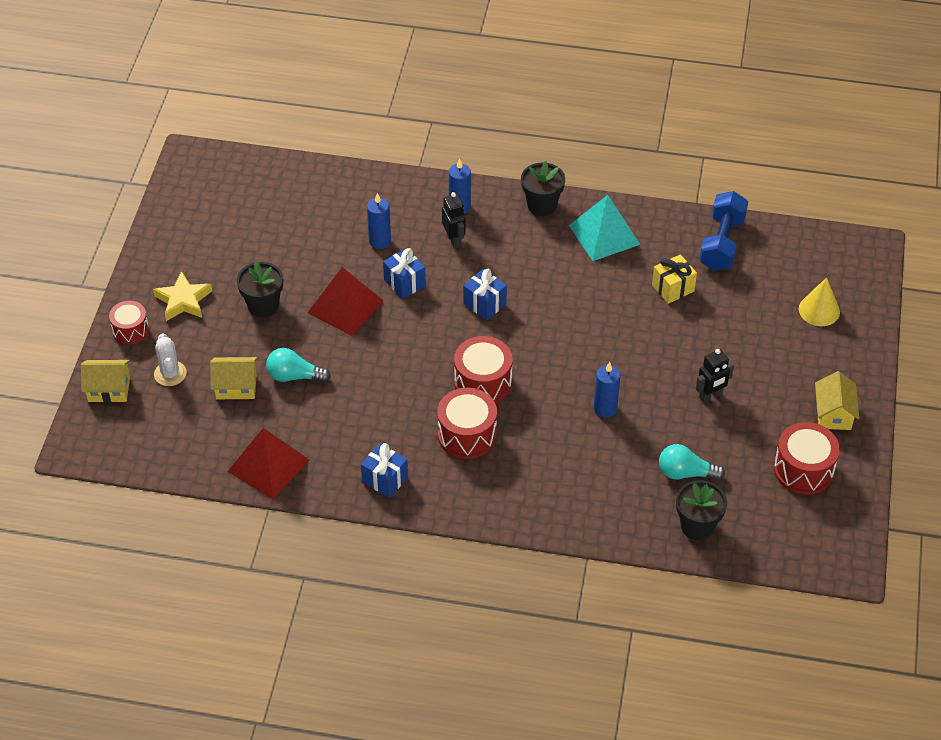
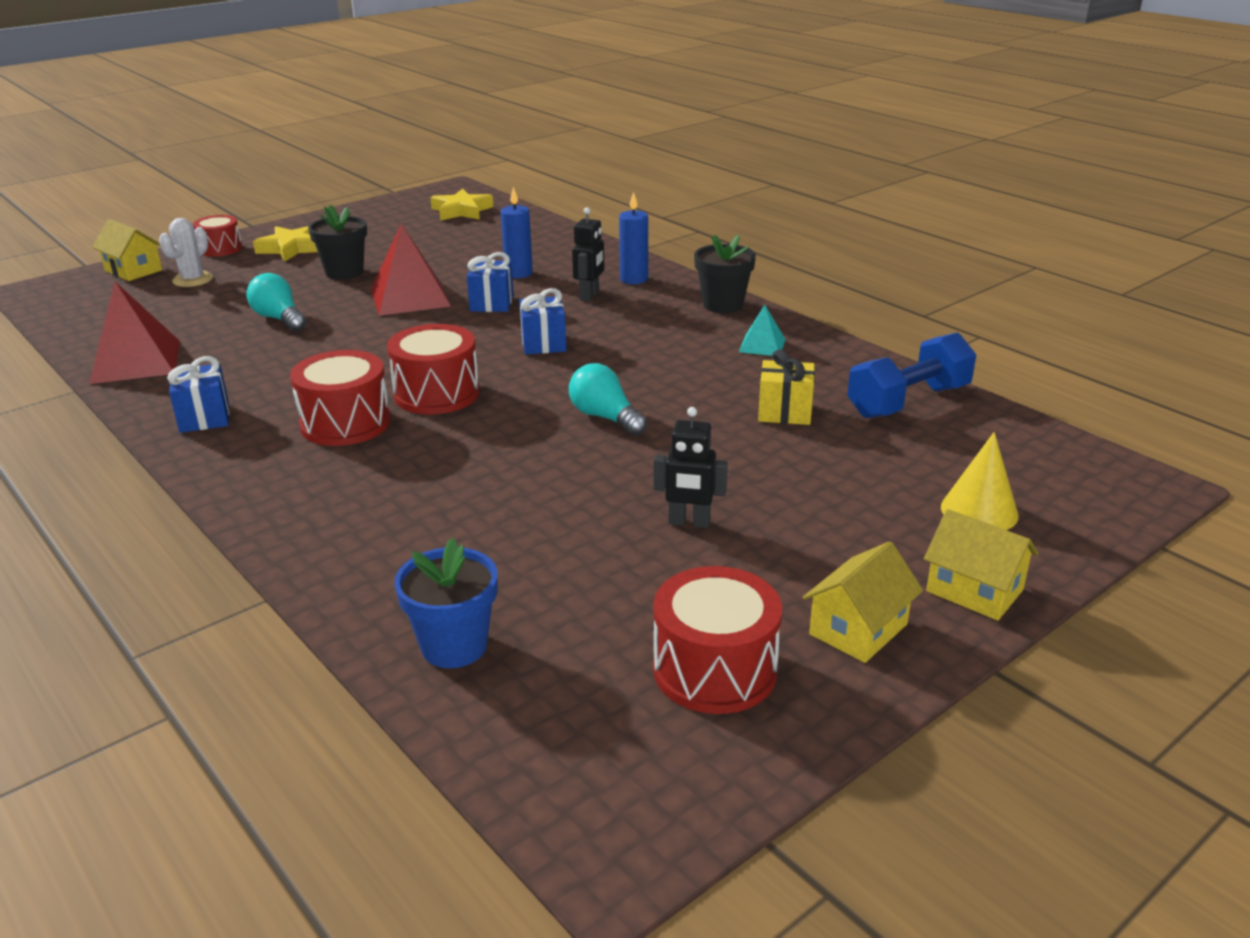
camera: 40 degrees right, 20 degrees down
yellow house [210,357,257,399] -> yellow house moved to [924,509,1039,620]
turquoise pyramid [569,195,640,261] -> turquoise pyramid [739,305,786,356], size x0.53
blue candle [594,362,621,418] -> none
turquoise light bulb [659,444,725,480] -> turquoise light bulb moved to [569,363,647,436]
black flower pot [676,480,727,540] -> blue flower pot [394,537,498,668]
none -> yellow star [430,189,494,221]

